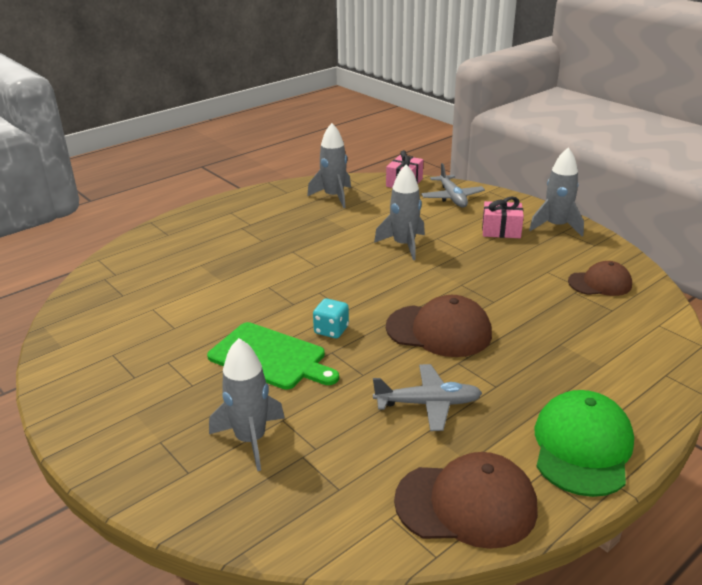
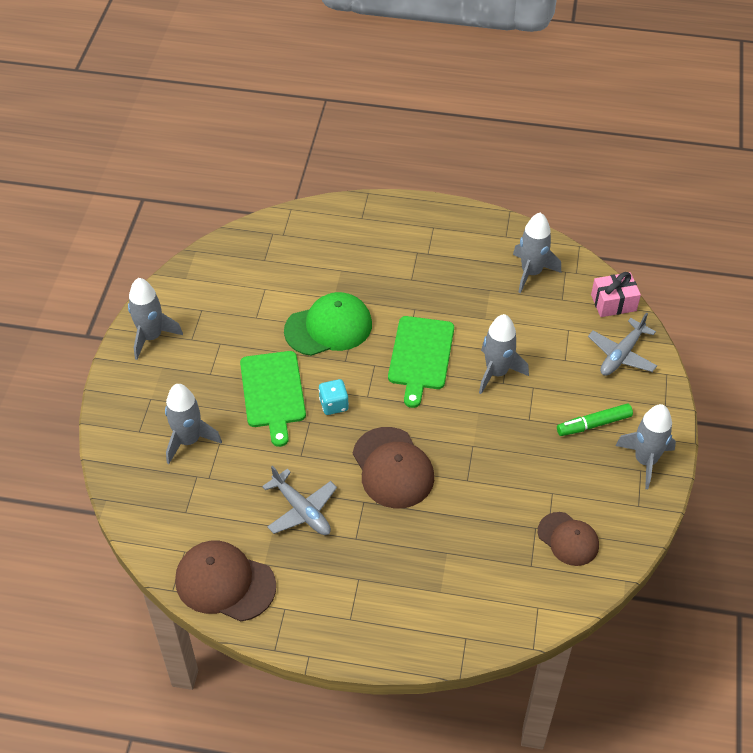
camera: 50 degrees right, 20 degrees up
brown cap [394,452,538,549] -> brown cap turned 150 degrees clockwise [175,541,276,622]
pink gift [482,196,524,238] -> green marker [557,403,633,436]
green cap [534,390,634,497] -> green cap moved to [284,292,372,356]
none -> grey rocket [128,278,183,360]
none -> green cutting board [388,316,454,408]

